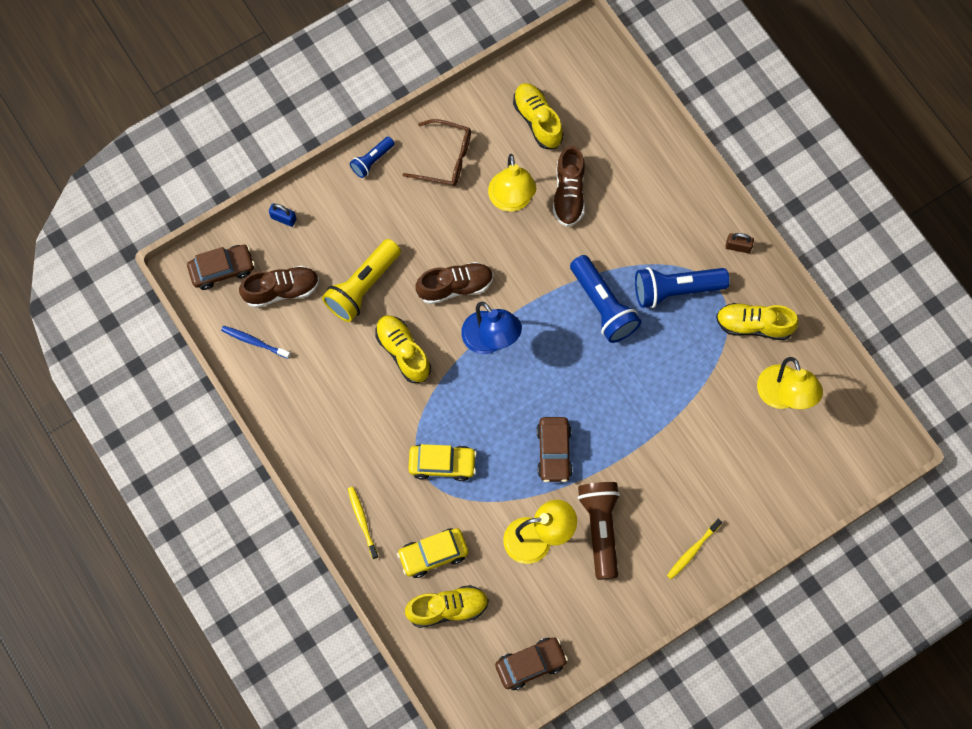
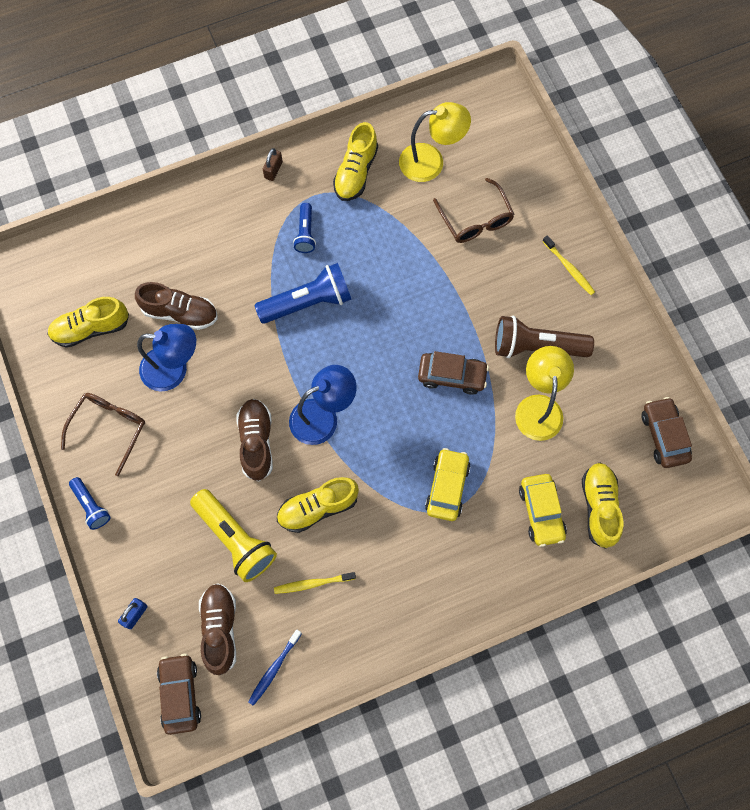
camera: 80 degrees left, 0 degrees up
yellow toothbrush [348,487,378,559] -> yellow toothbrush moved to [274,572,356,594]
yellow lamp [488,154,536,211] -> blue lamp [137,324,196,392]
blue flashlight [635,267,730,308] -> blue flashlight [293,203,316,253], size x0.55
none -> brown glasses [433,178,515,243]

